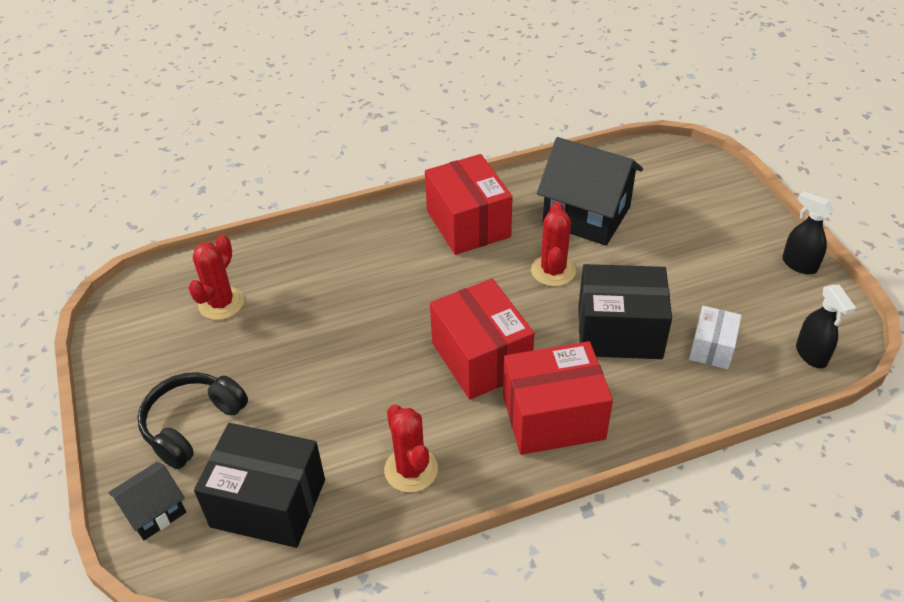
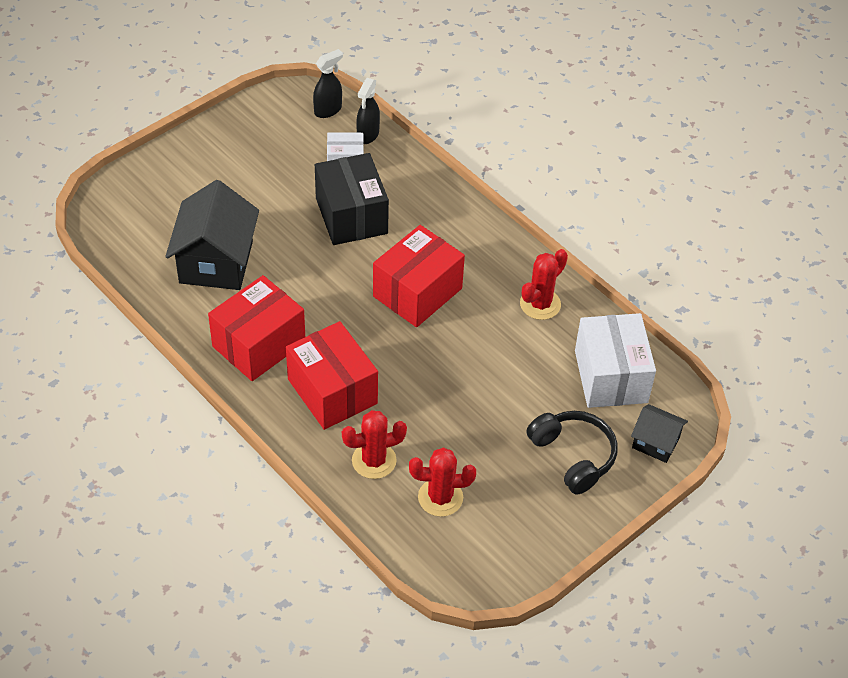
camera: 115 degrees left, 5 degrees up
black headphones [138,372,248,469] -> black headphones turned 135 degrees counterclockwise [526,411,618,494]
black box [194,423,325,548] -> white box [575,313,656,408]
red box [503,341,613,455] -> red box moved to [286,321,378,430]
red cactus [531,202,576,286] -> red cactus moved to [342,410,407,479]
black spray bottle [782,191,834,274] -> black spray bottle moved to [356,78,380,144]

